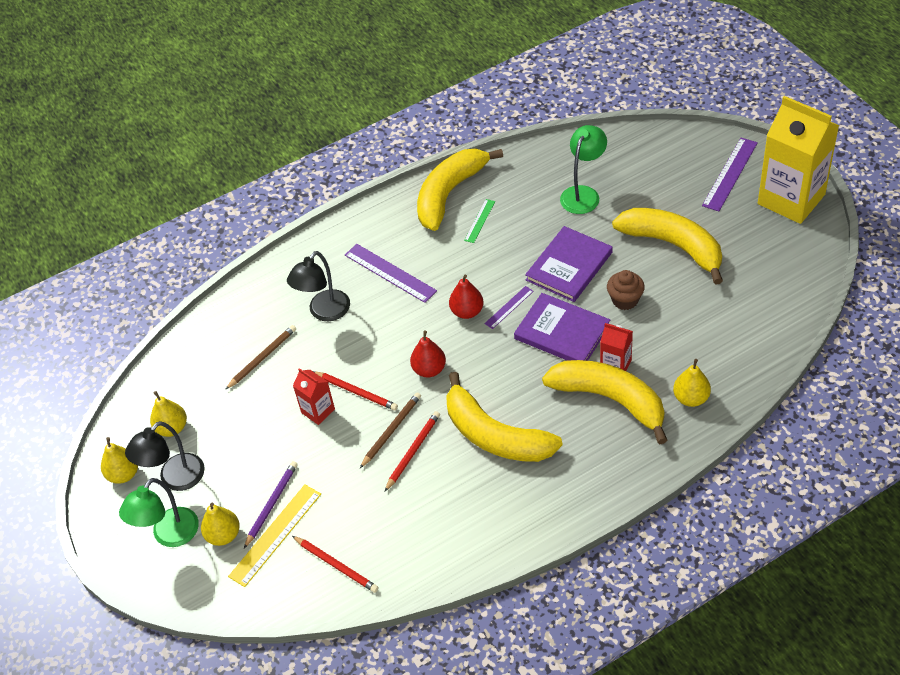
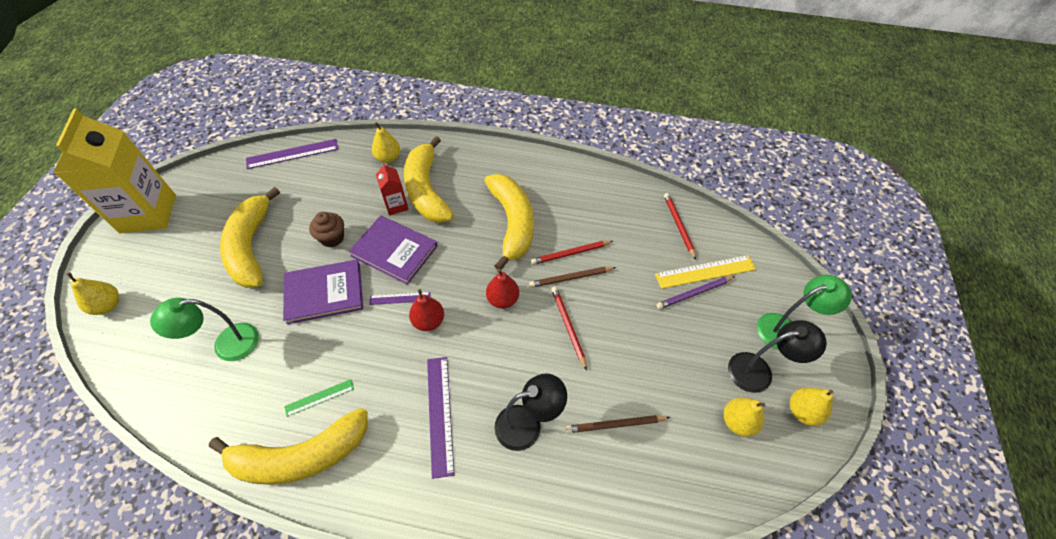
camera: 145 degrees left, 5 degrees up
yellow pear [201,503,240,546] -> yellow pear moved to [67,272,119,315]
red carton [293,368,335,425] -> none
purple book [514,293,610,361] -> purple book turned 45 degrees counterclockwise [348,215,438,285]
purple ruler [702,138,758,211] -> purple ruler moved to [246,139,338,169]

